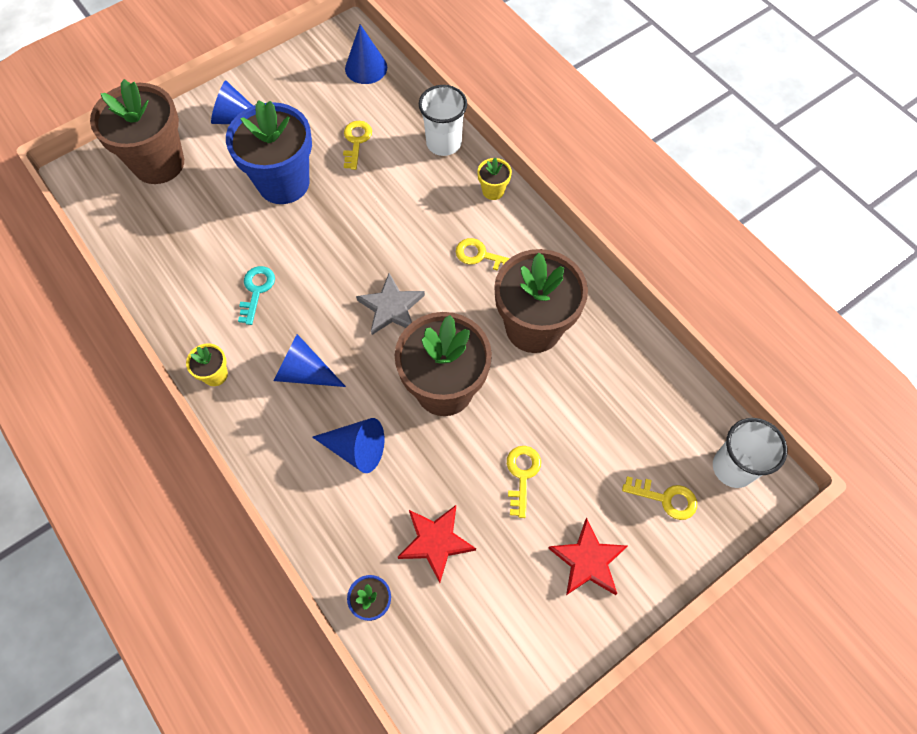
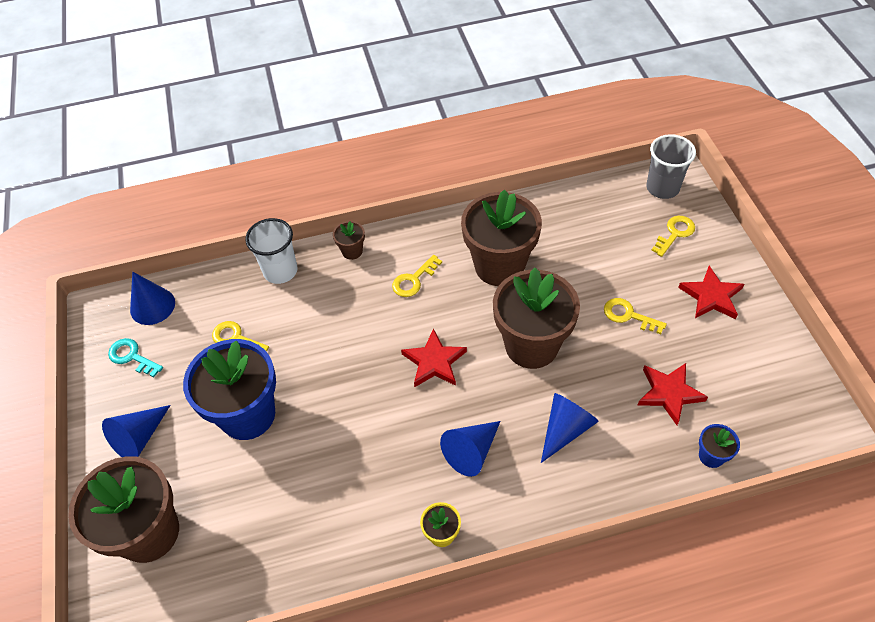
camera: 65 degrees left, 10 degrees down
turquoise key [238,266,275,325] -> turquoise key moved to [108,338,163,377]
grey star [356,273,425,335] -> red star [401,329,467,387]
yellow flower pot [477,158,512,200] -> brown flower pot [333,221,365,260]
white cup [713,418,787,488] -> grey cup [646,134,696,199]

